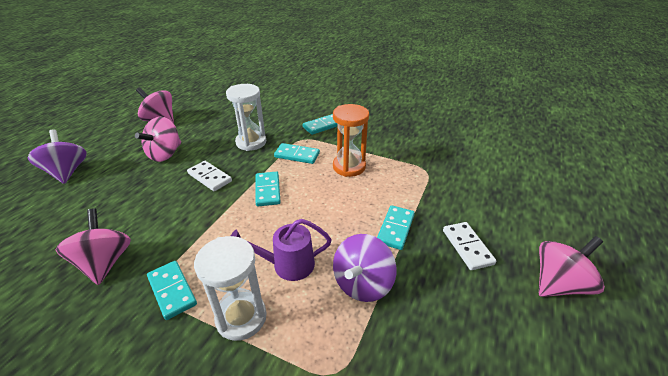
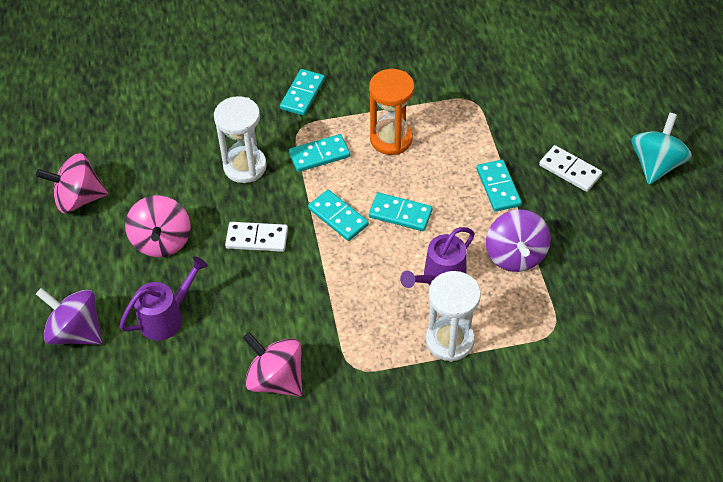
camera: 35 degrees left, 15 degrees up
turquoise domino [147,261,197,320] -> turquoise domino moved to [369,193,432,231]
pink spinning top [539,236,605,297] -> turquoise spinning top [631,113,692,185]
none -> purple watering can [119,256,208,341]

